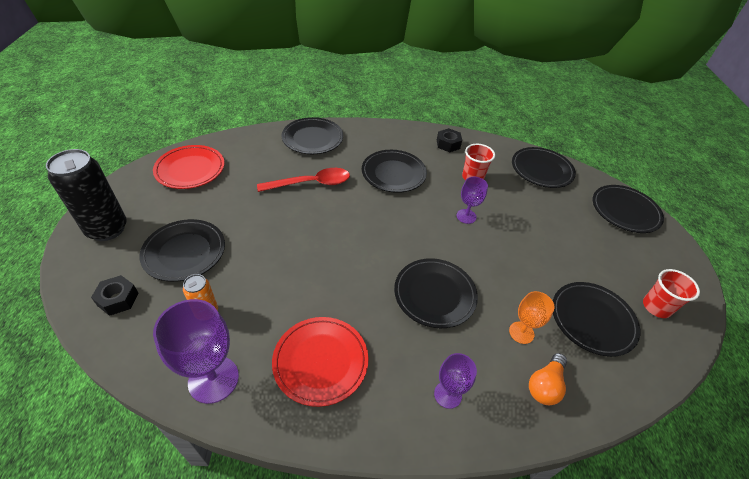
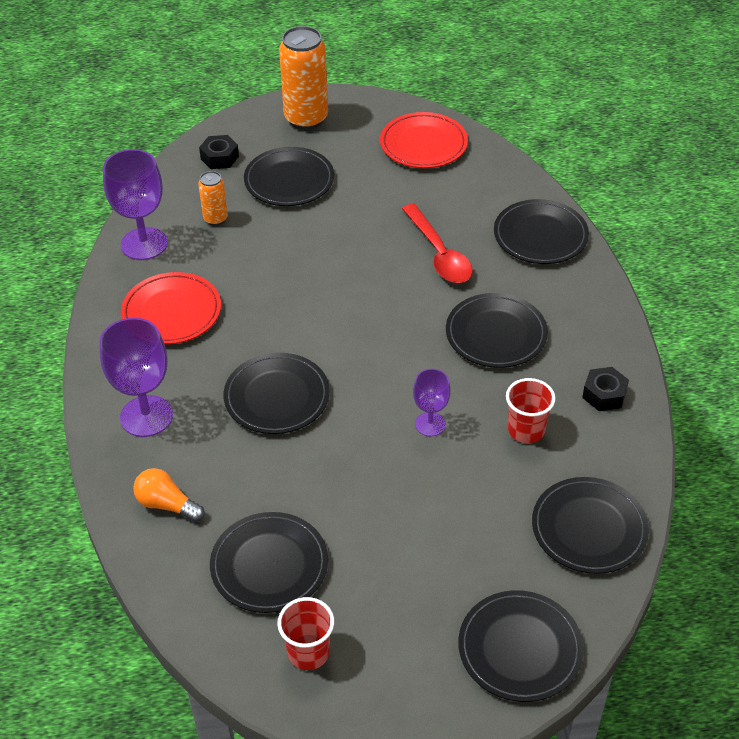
camera: 85 degrees right, 0 degrees up
black can [46,149,127,241] -> orange can [279,26,328,130]
purple goblet [434,353,477,409] -> purple goblet [99,318,173,437], size x1.73
orange goblet [509,291,554,344] -> none

